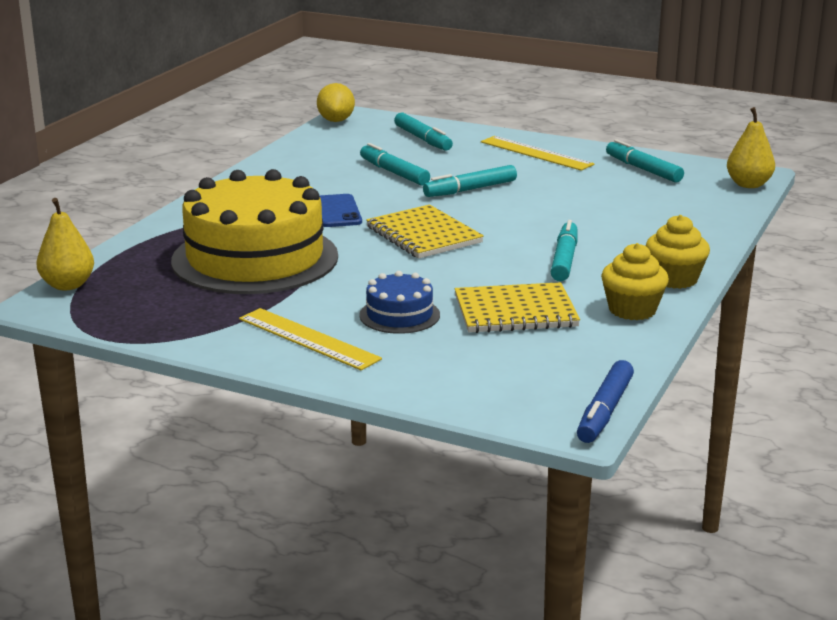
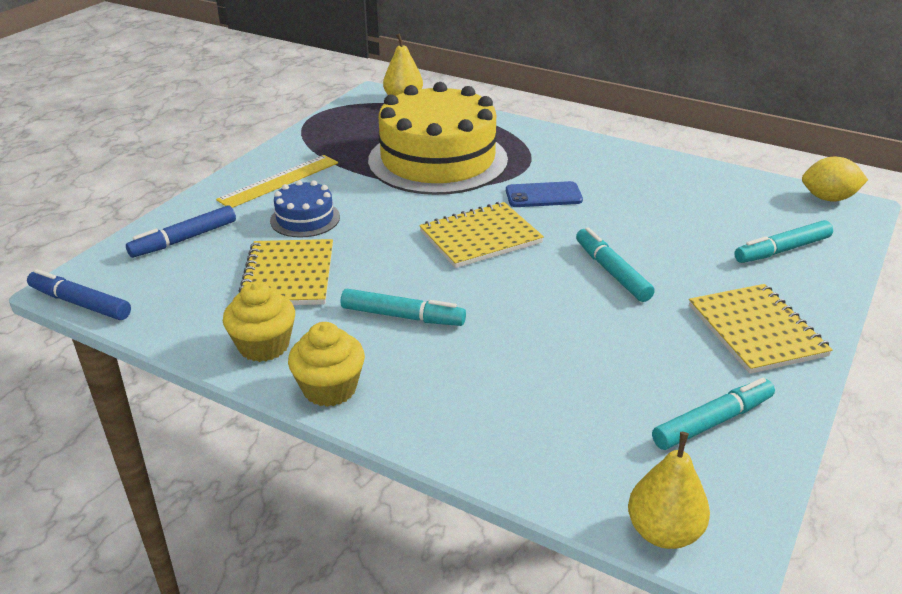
camera: 95 degrees right, 10 degrees up
turquoise marker [360,143,430,186] -> none
yellow ruler [481,136,594,171] -> yellow notebook [689,284,833,374]
none -> blue marker [126,205,236,258]

